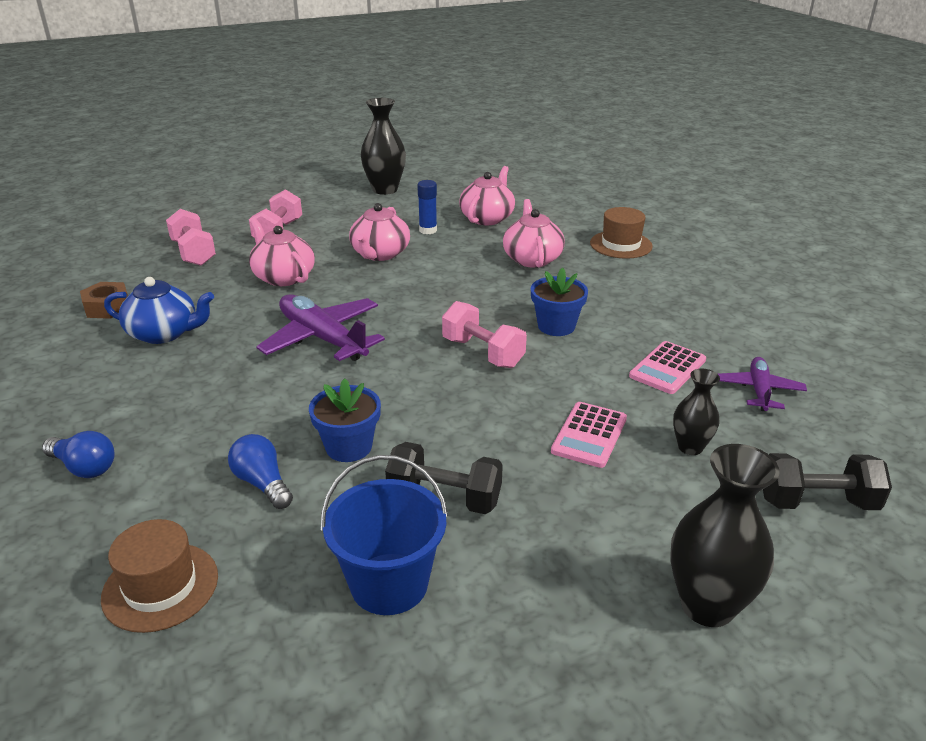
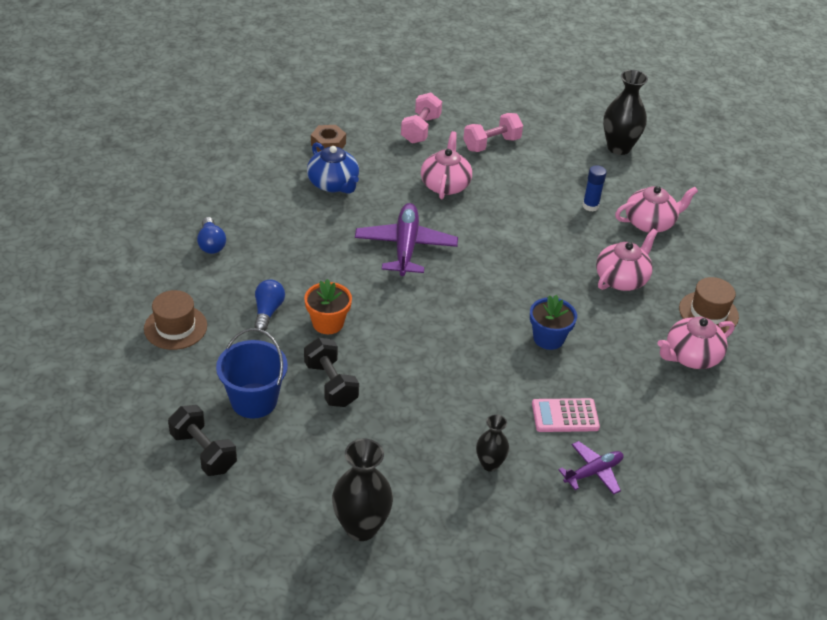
camera: 45 degrees right, 10 degrees up
blue flower pot [309,378,381,462] -> orange flower pot [304,279,352,334]
pink teapot [349,203,410,261] -> pink teapot moved to [658,317,735,369]
pink dumbbell [442,301,527,368] -> none
pink calculator [551,402,627,468] -> none
black dumbbell [763,453,892,510] -> black dumbbell moved to [168,405,237,476]

